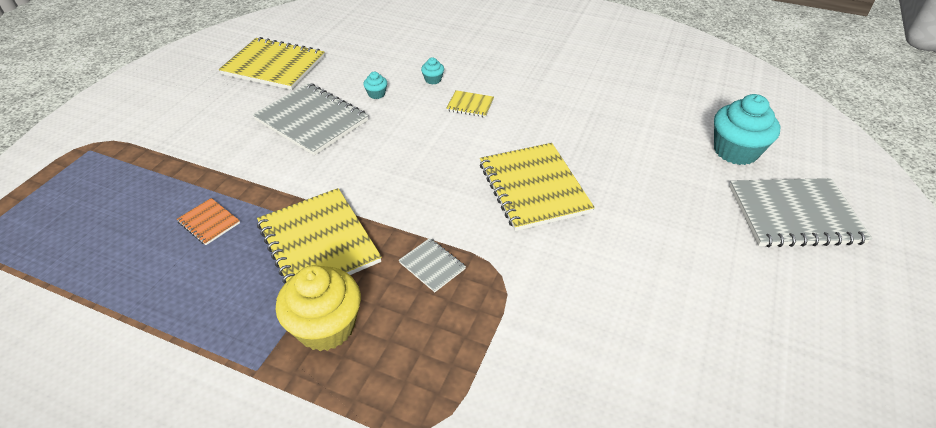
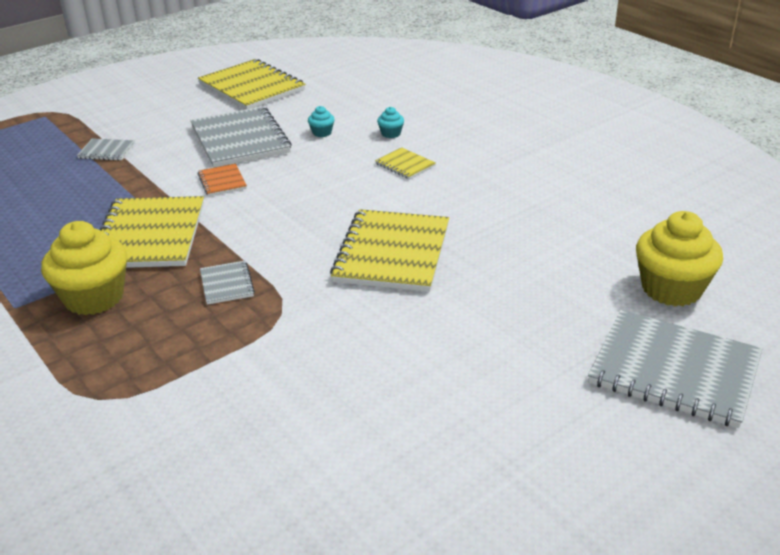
camera: 30 degrees right, 10 degrees down
orange notebook [177,198,240,245] -> orange notebook moved to [198,164,247,196]
turquoise cupcake [714,94,780,165] -> yellow cupcake [636,211,723,306]
none -> grey notebook [77,138,135,161]

